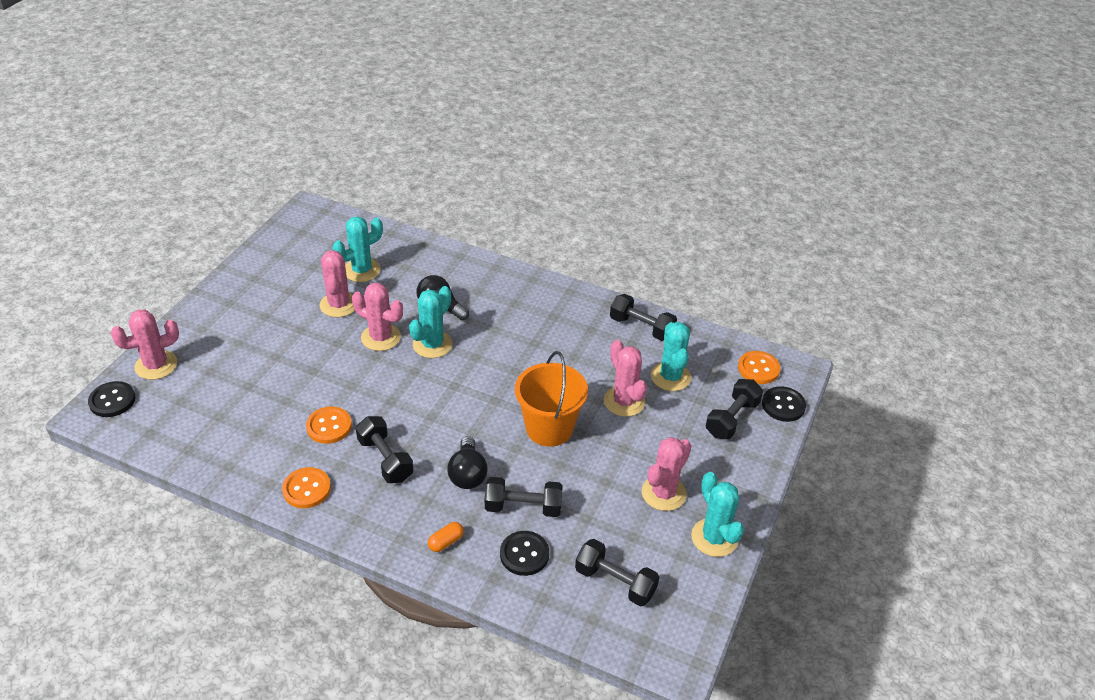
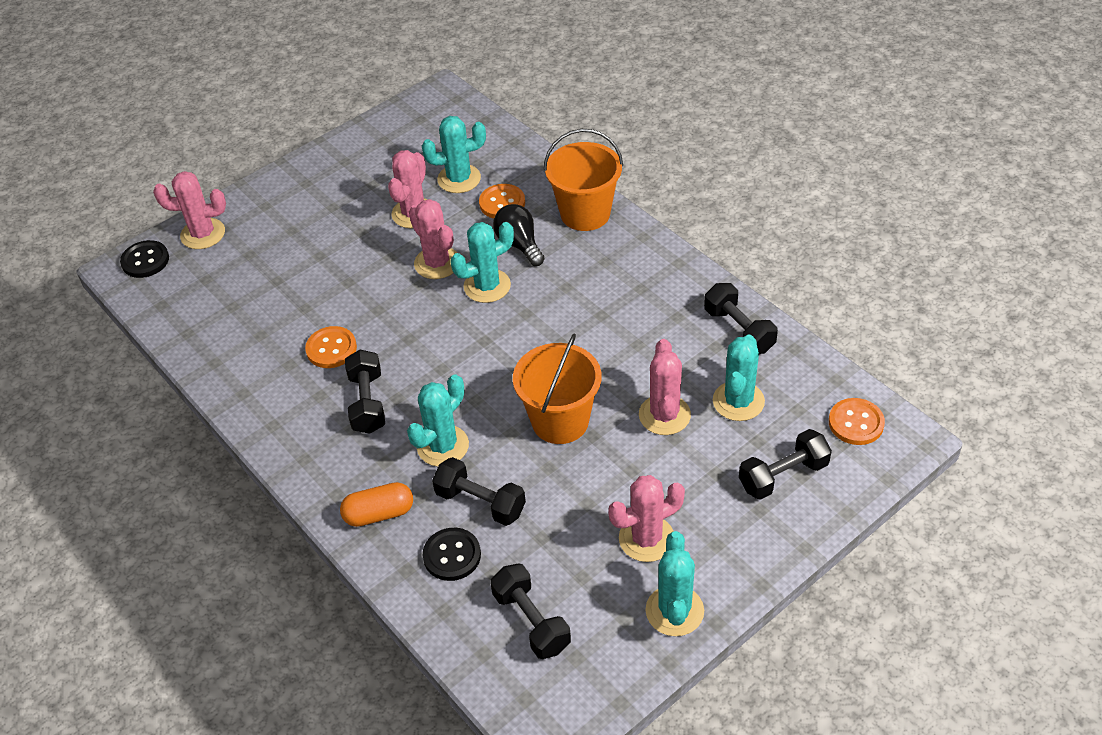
camera: 30 degrees right, 5 degrees up
orange button [282,467,331,508] -> orange button moved to [479,184,525,218]
orange capsule [428,522,464,552] -> orange capsule [340,482,413,527], size x1.59
black light bulb [447,436,488,489] -> turquoise cactus [407,374,469,467]
black button [762,386,806,422] -> none
none -> orange bucket [544,129,623,231]

